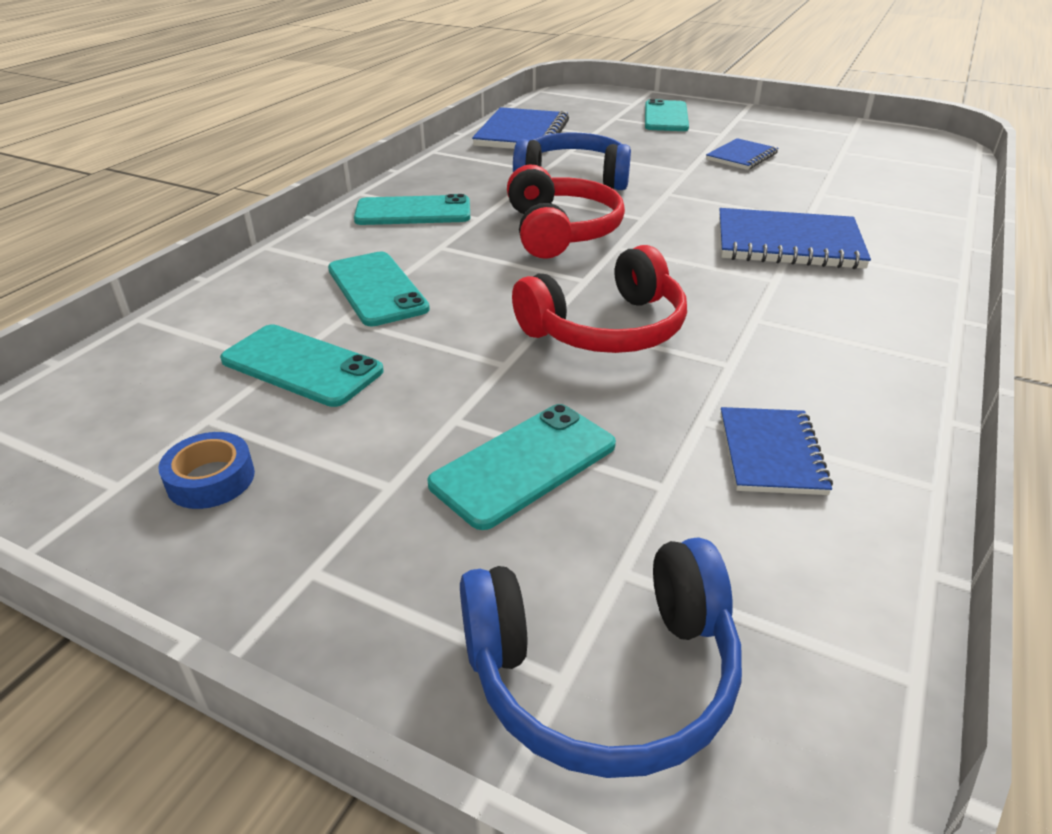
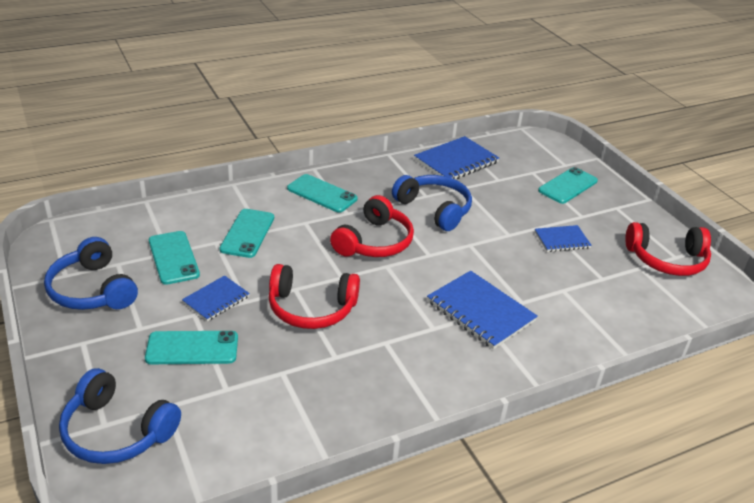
camera: 35 degrees right, 0 degrees up
blue tape [159,432,255,509] -> blue headphones [44,237,138,310]
blue notebook [720,407,833,495] -> blue notebook moved to [182,275,250,321]
none -> red headphones [625,222,711,276]

